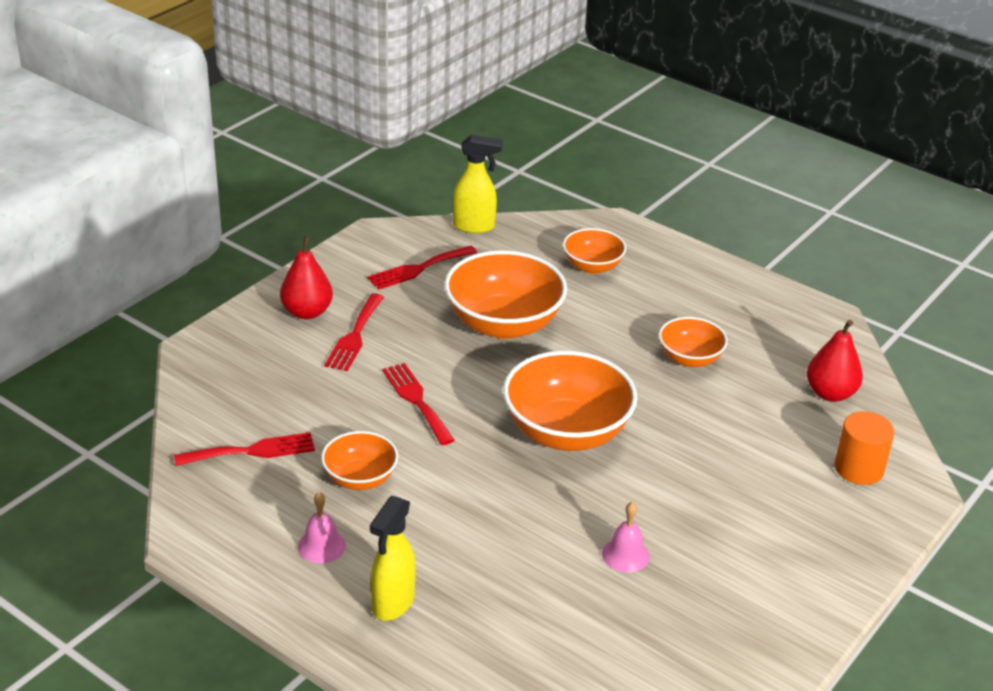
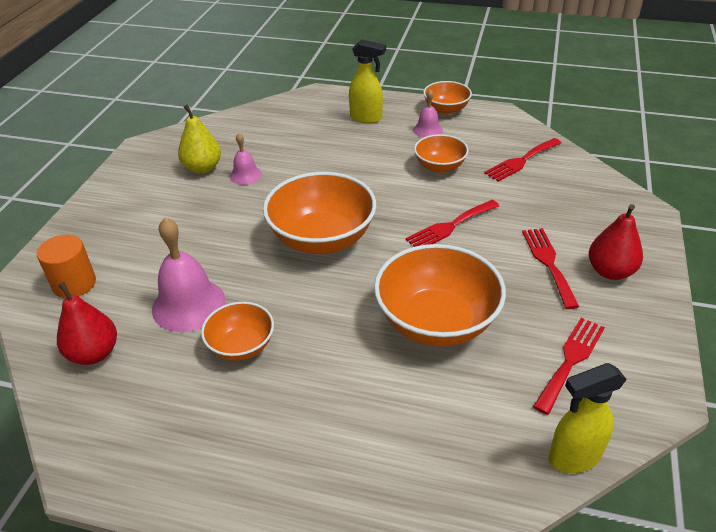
camera: 160 degrees right, 5 degrees up
yellow spray bottle [370,496,416,621] -> yellow spray bottle turned 105 degrees clockwise [349,39,386,123]
red fork [382,363,455,445] -> red fork turned 105 degrees clockwise [405,200,499,247]
orange bowl [563,228,626,274] -> orange bowl moved to [423,81,472,115]
none -> pink bell [152,217,226,332]
none -> yellow pear [178,104,221,174]

